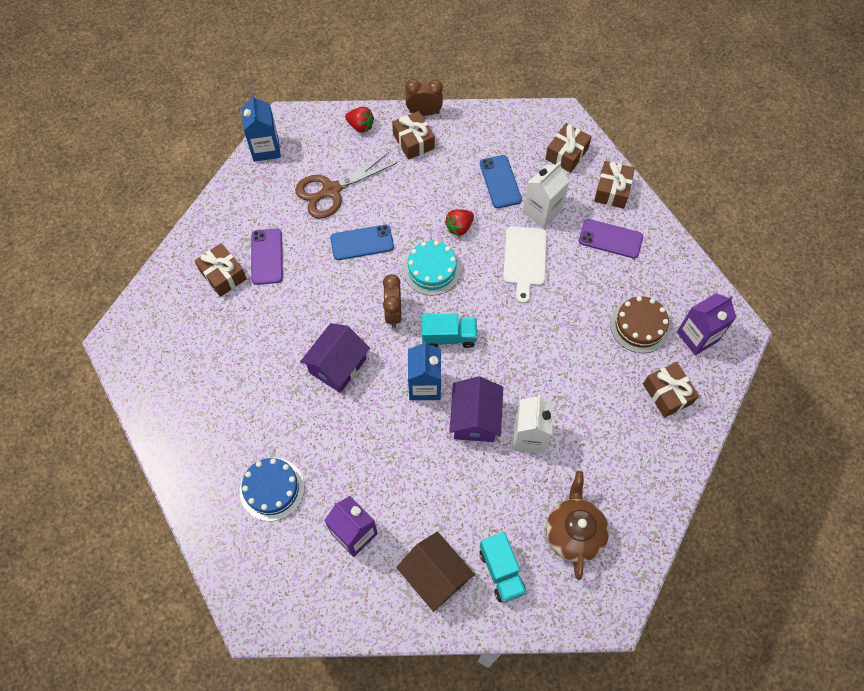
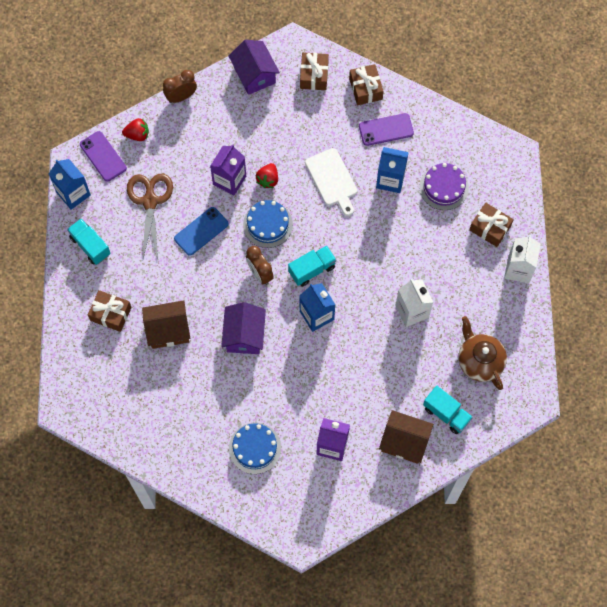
camera: 30 degrees left, 5 degrees up
purple phone [251,229,283,285] -> purple phone moved to [80,131,127,182]
brown scissors [295,152,397,219] -> brown scissors turned 150 degrees clockwise [127,174,173,259]
brown gift [392,111,435,160] -> none
turquoise cake [403,241,461,295] -> blue cake [243,200,293,248]
purple house [449,376,503,442] -> purple house moved to [228,40,280,95]
blue phone [480,155,522,208] -> none
white carton [523,162,569,228] -> white carton moved to [504,235,541,284]
brown cake [610,296,670,353] -> purple cake [419,163,469,210]
purple carton [677,293,736,355] -> purple carton moved to [210,144,246,195]
none -> turquoise truck [67,218,111,265]
none -> brown house [142,300,190,349]
none -> blue carton [376,147,409,193]

